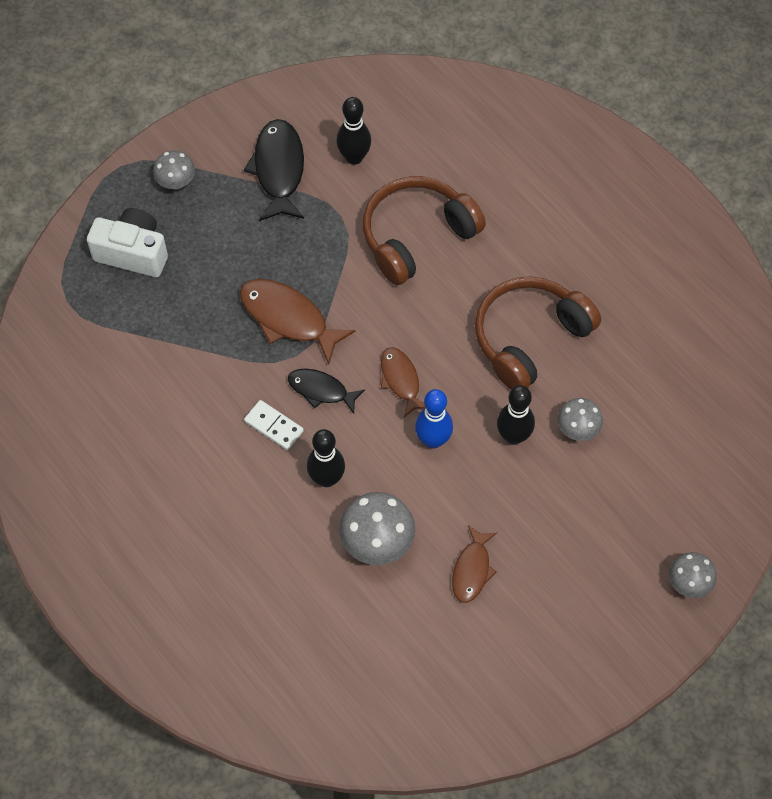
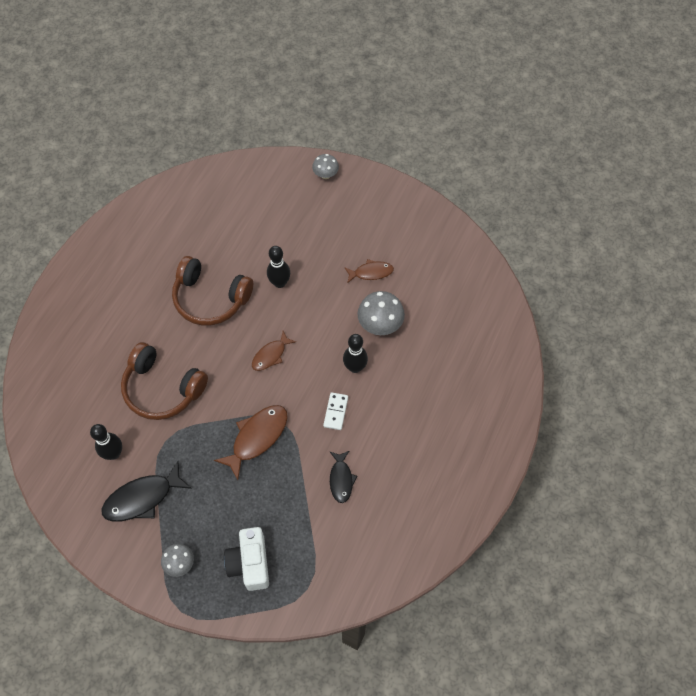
camera: 115 degrees left, 0 degrees up
brown fish [240,279,356,364] -> brown fish turned 150 degrees counterclockwise [214,405,288,480]
black fish [288,369,365,414] -> black fish moved to [330,451,357,503]
blue bowling pin [415,389,453,449] -> none
grey mushroom [557,398,603,441] -> none

